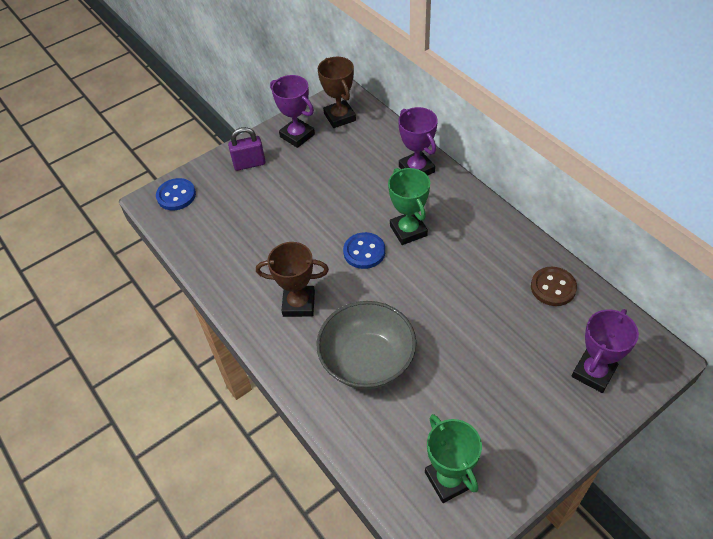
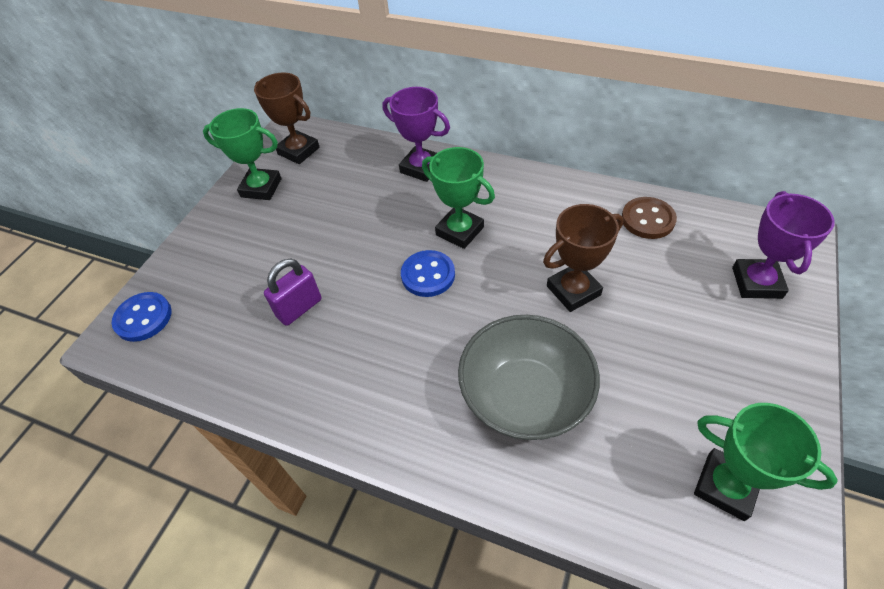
camera: 30 degrees left, 0 degrees up
purple padlock [228,127,266,171] -> purple padlock moved to [264,259,321,326]
brown trophy [256,242,329,317] -> brown trophy moved to [543,204,623,312]
purple trophy [270,75,315,148] -> green trophy [203,108,282,200]

